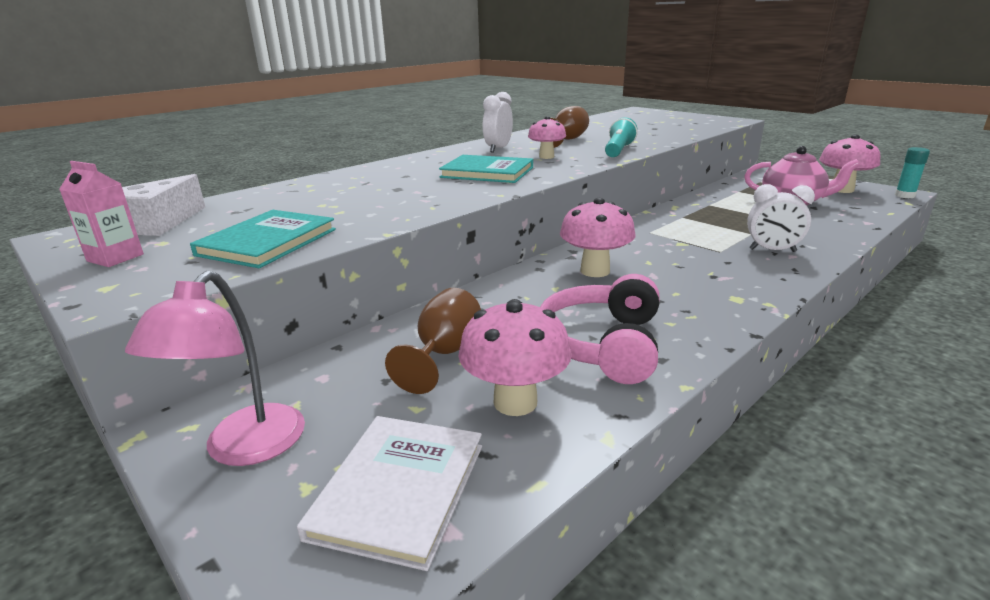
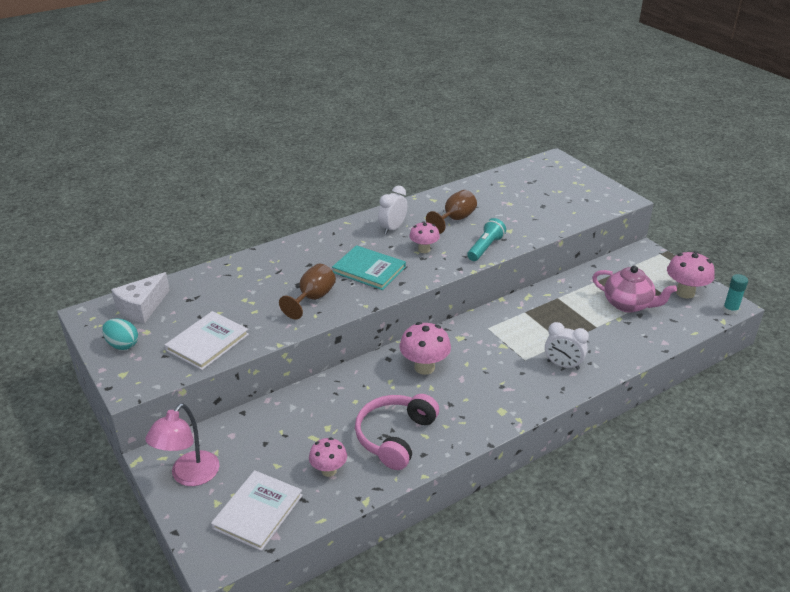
camera: 10 degrees right, 10 degrees up
pink carton [59,161,144,267] -> turquoise egg [102,318,138,350]
turquoise book [190,210,336,268] -> white book [164,311,249,370]
brown goblet [385,288,481,394] -> brown goblet moved to [279,264,336,320]
pink mushroom [458,299,572,416] -> pink mushroom [309,437,347,477], size x0.65

